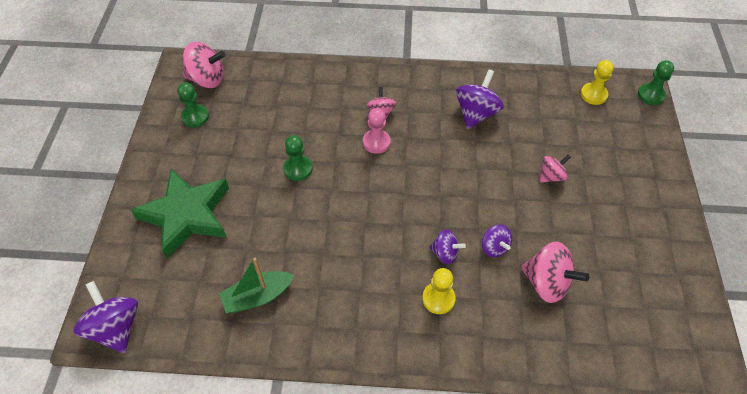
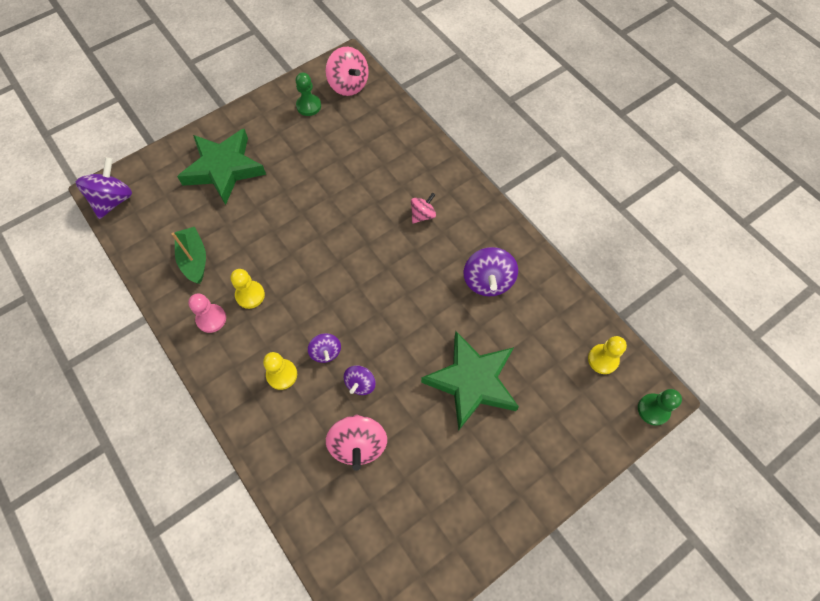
camera: 50 degrees right, 10 degrees up
green boat [219,258,294,313] -> green boat turned 45 degrees clockwise [172,227,206,284]
green pawn [283,135,313,181] -> none
pink pawn [363,108,391,154] -> pink pawn moved to [188,293,226,333]
purple spinning top [456,69,504,129] -> purple spinning top turned 105 degrees clockwise [463,247,518,296]
pink spinning top [539,154,571,183] -> green star [421,331,519,430]
none -> yellow pawn [230,269,265,309]

